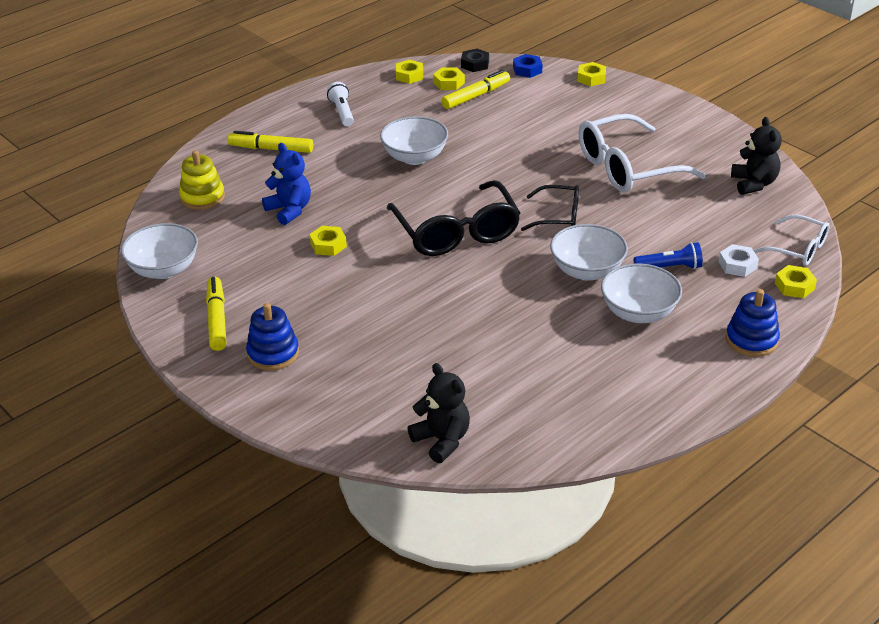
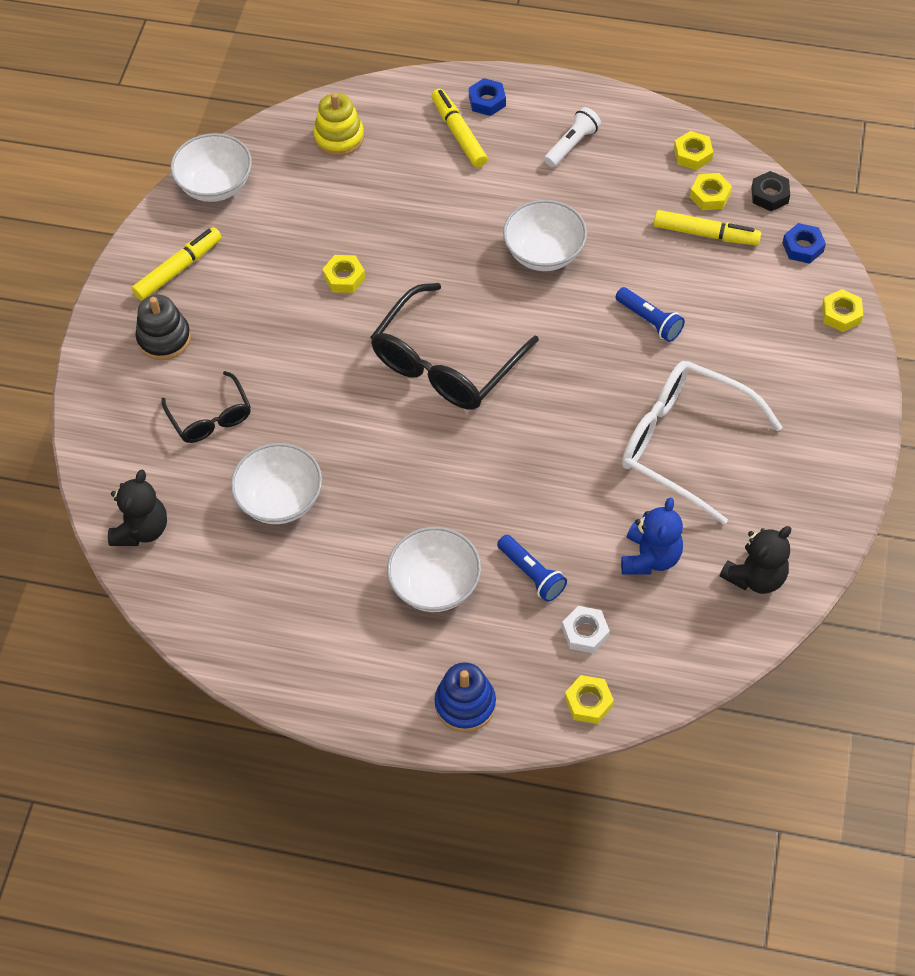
camera: 55 degrees right, 20 degrees up
blue stacking toy [246,303,299,370] -> black stacking toy [135,295,191,360]
blue teddy bear [262,143,311,225] -> blue teddy bear moved to [621,497,683,575]
black glasses [521,185,579,231] -> black glasses moved to [161,371,251,443]
white bowl [550,224,628,281] -> white bowl moved to [231,443,322,524]
white glasses [753,215,830,266] -> none
none -> blue nut [469,78,506,116]
none -> blue flashlight [616,287,685,342]

